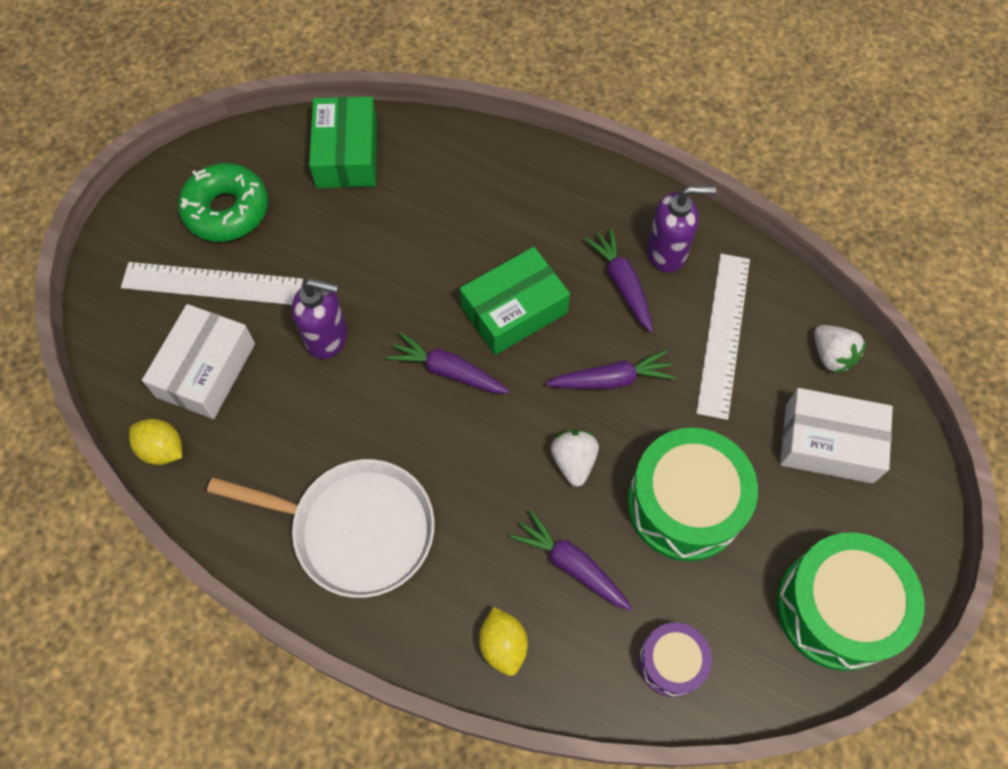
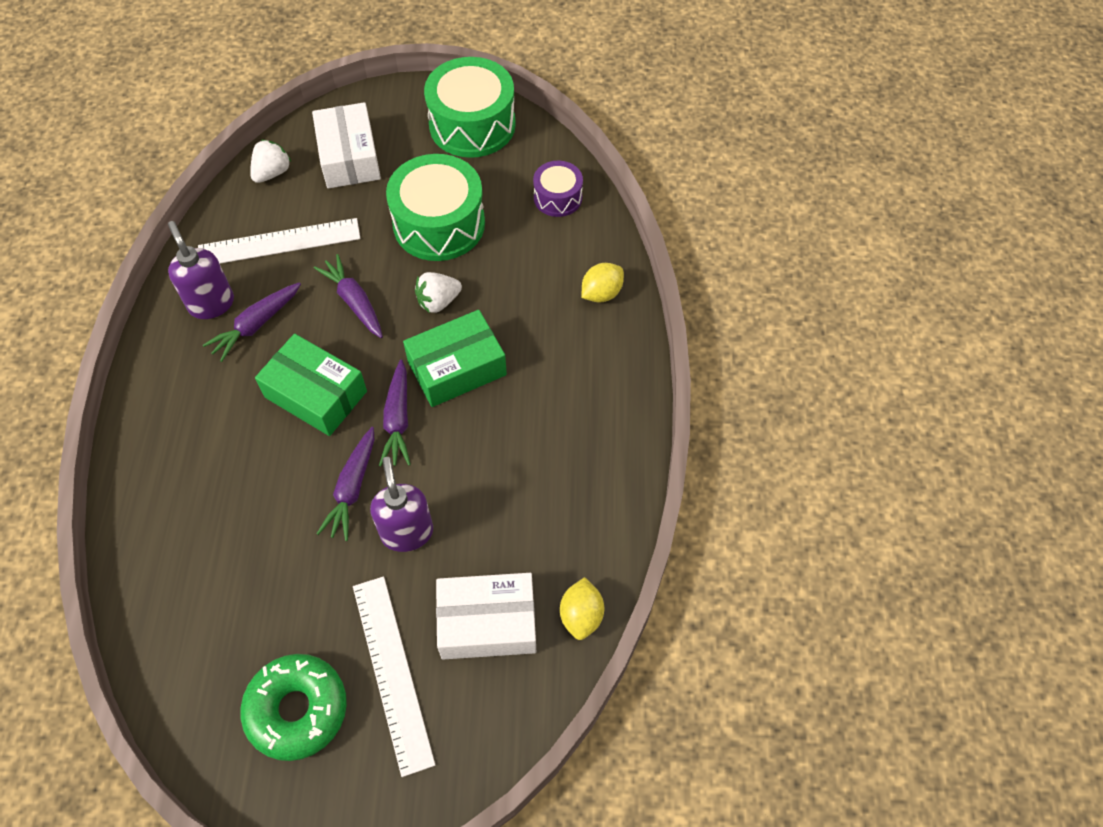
camera: 115 degrees left, 5 degrees down
white pan [207,459,435,598] -> none
green box [309,97,377,188] -> green box moved to [403,310,507,407]
purple carrot [510,510,633,611] -> purple carrot moved to [316,427,374,541]

